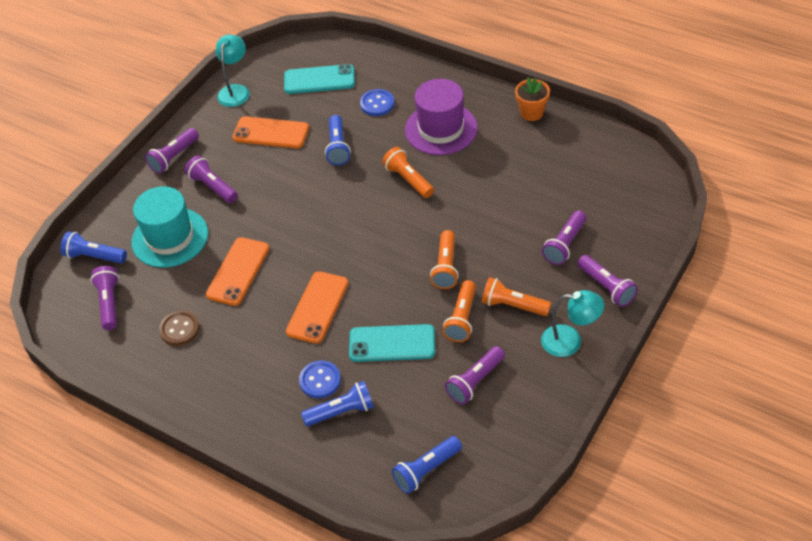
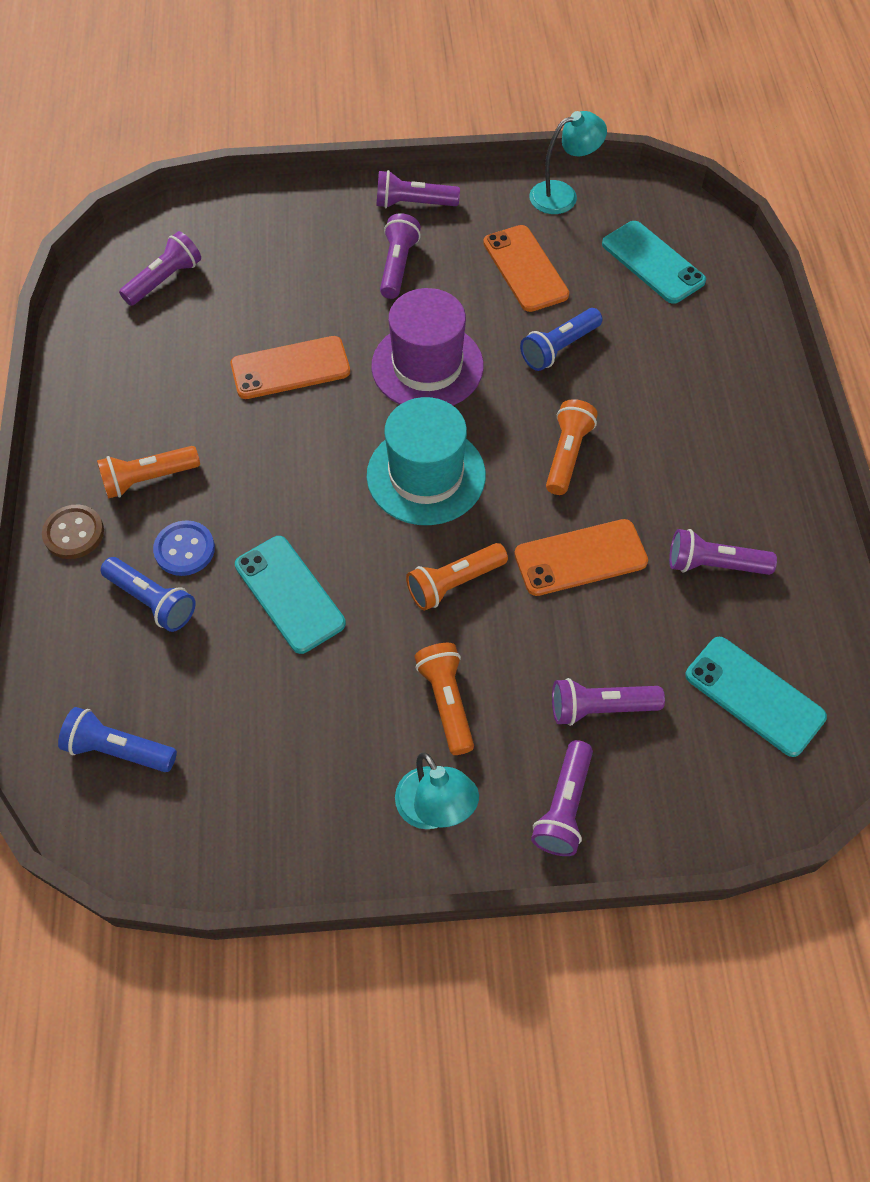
camera: 50 degrees right, 10 degrees up
blue flashlight [60,231,127,263] -> none
turquoise hat [131,186,208,268] -> turquoise hat moved to [367,397,486,525]
brown button [159,310,200,346] -> brown button moved to [42,505,104,559]
orange phone [286,271,349,344] -> orange phone moved to [514,519,648,596]
blue button [360,89,394,116] -> none
purple hat [405,79,478,155] -> purple hat moved to [371,288,484,406]
orange flashlight [443,280,476,342] -> orange flashlight moved to [97,446,200,499]
purple flashlight [445,346,505,404] -> purple flashlight moved to [669,529,777,575]
orange flower pot [515,77,550,121] -> none
none -> turquoise phone [685,637,827,757]

